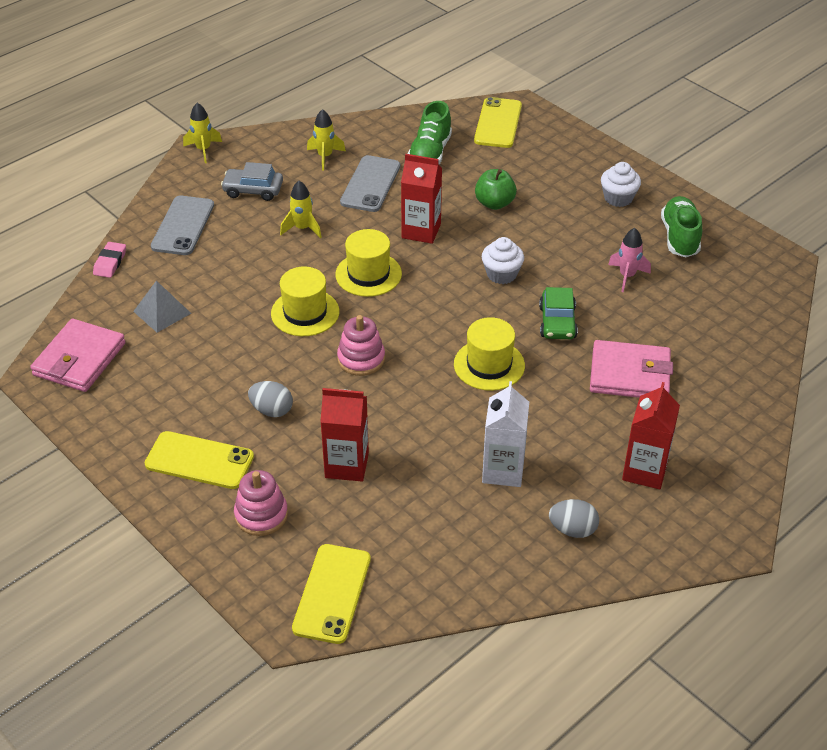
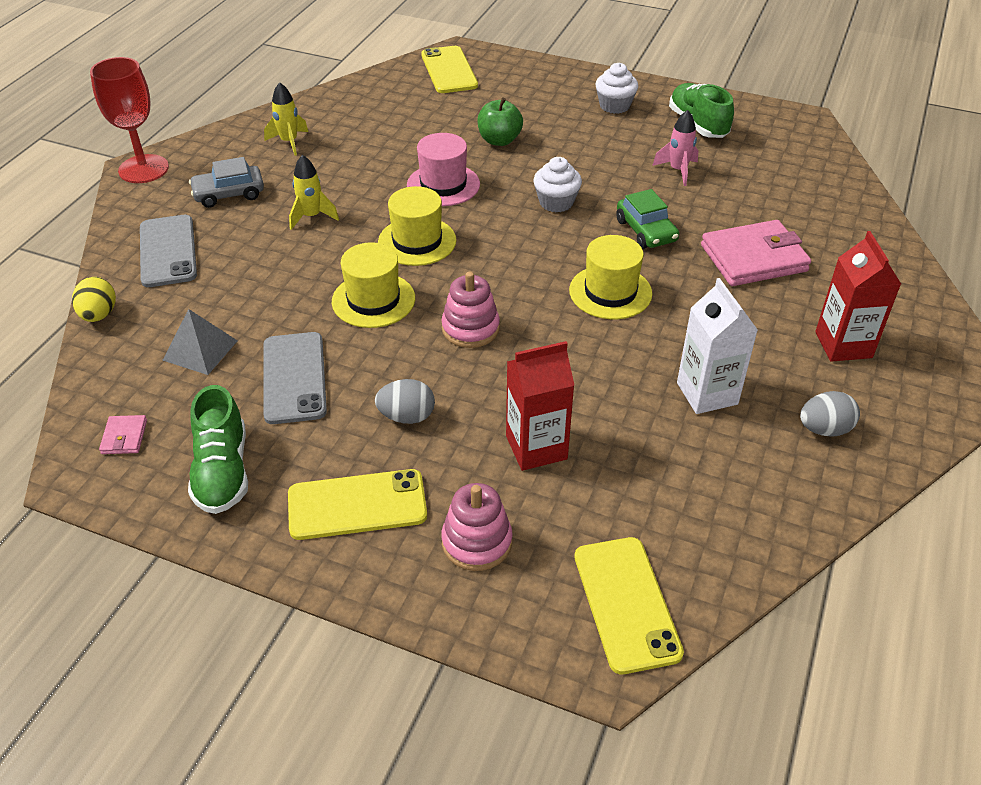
camera: 25 degrees left, 0 degrees up
pink wallet [30,319,125,392] -> pink wallet [99,415,147,454], size x0.44
pink eraser [93,242,126,278] -> yellow egg [72,277,116,322]
yellow rocket [183,103,222,163] -> red goblet [90,57,169,183]
grey phone [340,155,400,212] -> grey phone moved to [263,332,327,424]
red carton [401,154,442,244] -> pink hat [407,133,480,206]
green shoe [408,101,452,164] -> green shoe moved to [188,385,248,514]

